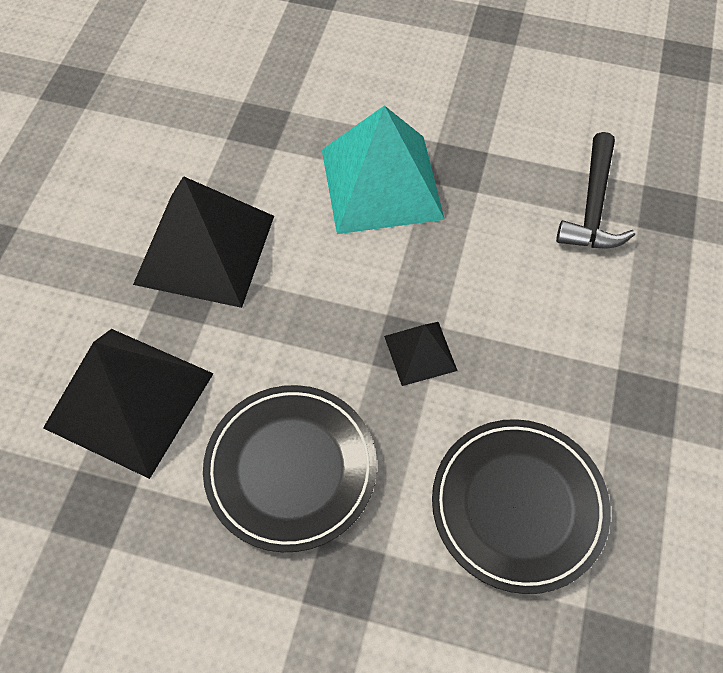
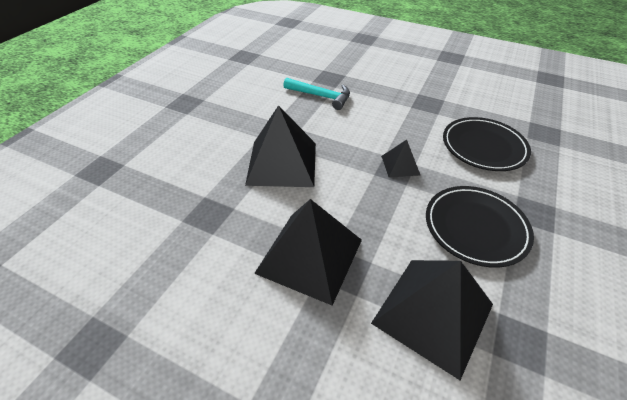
camera: 80 degrees left, 15 degrees down
turquoise pyramid [322,105,445,234] -> black pyramid [245,105,316,187]
black hammer [556,132,635,248] -> turquoise hammer [283,78,350,110]

